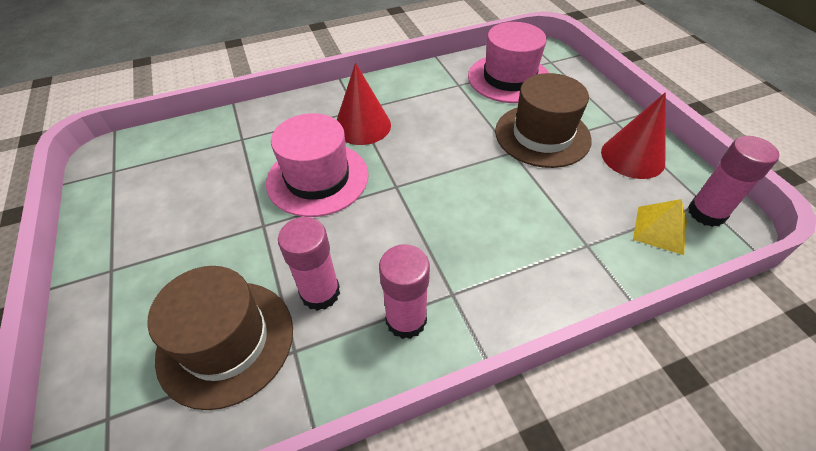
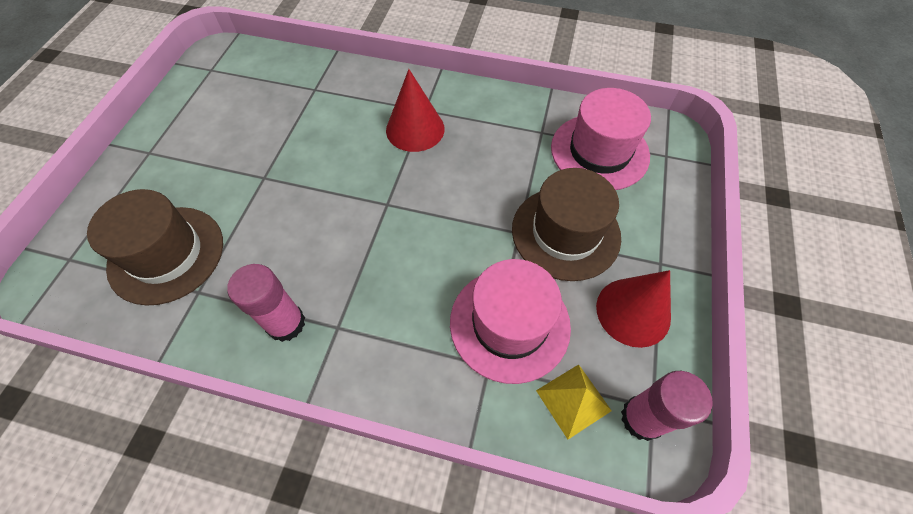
camera: 35 degrees right, 10 degrees up
pink hat [266,113,369,217] -> pink hat moved to [450,259,571,384]
pink glue stick [278,217,340,311] -> none

